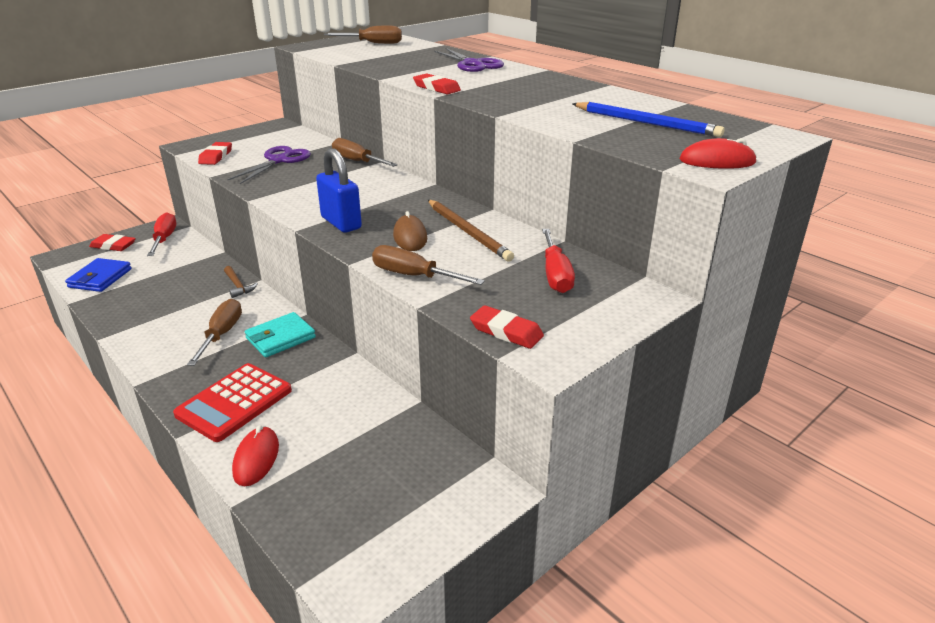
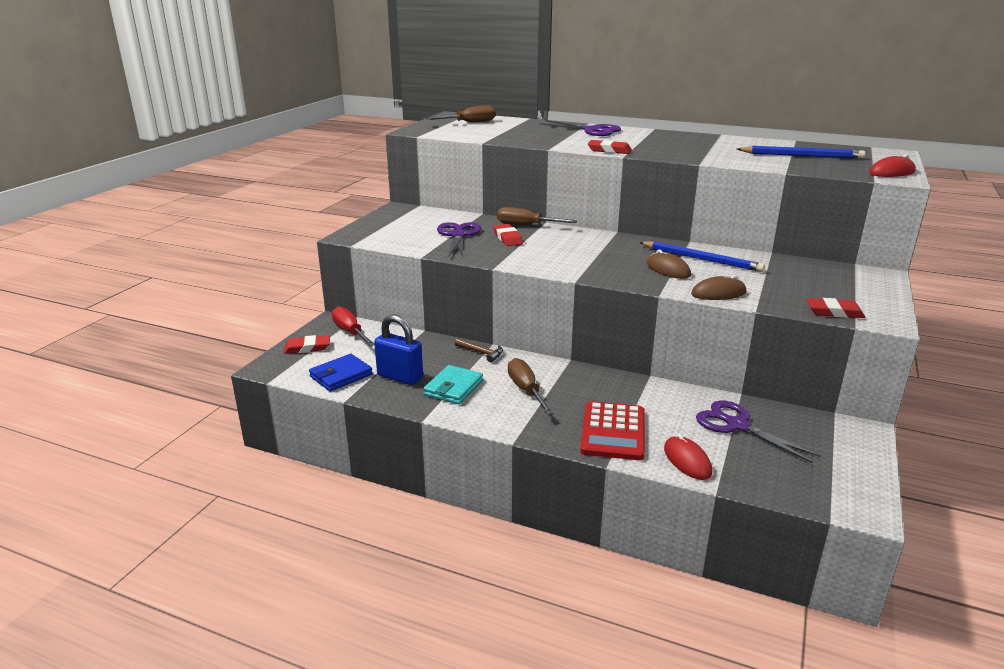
camera: 25 degrees left, 5 degrees down
blue wallet [65,258,132,292] -> blue wallet turned 60 degrees clockwise [309,354,373,391]
red eraser [198,142,232,165] -> red eraser moved to [493,224,523,246]
turquoise wallet [245,312,316,358] -> turquoise wallet moved to [423,365,483,404]
blue padlock [316,148,362,233] -> blue padlock moved to [374,315,423,385]
brown screwdriver [372,245,485,285] -> brown mouse [691,275,746,300]
brown pencil [428,200,514,261] -> blue pencil [639,241,765,272]
red screwdriver [542,229,575,293] -> none
none -> purple scissors [696,400,821,463]

